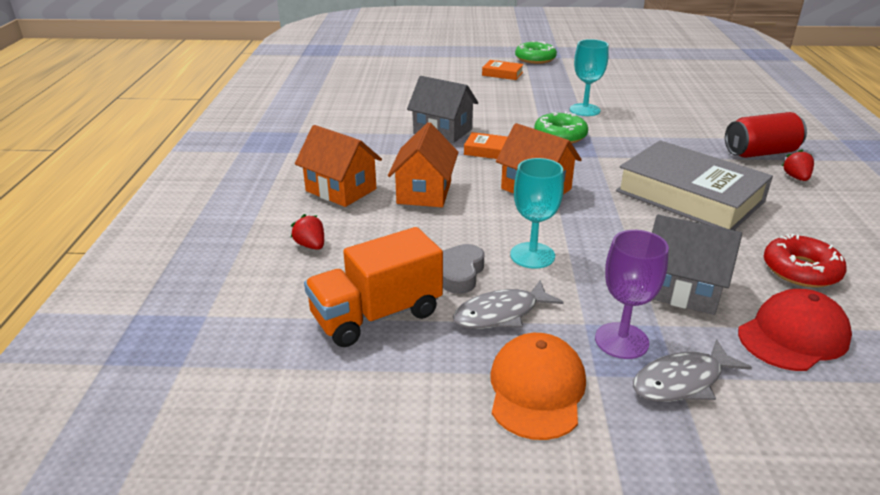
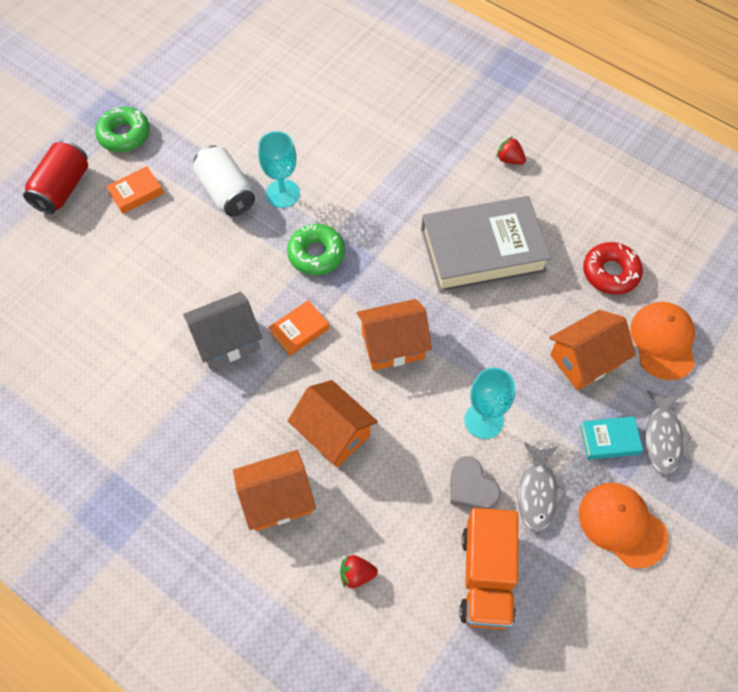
camera: 55 degrees left, 30 degrees up
purple goblet [595,230,669,359] -> turquoise book [580,416,643,460]
grey house [652,215,742,315] -> orange house [549,310,636,390]
red can [725,112,807,158] -> red can moved to [23,140,88,214]
red cap [738,289,852,371] -> orange cap [631,302,695,380]
none -> white can [193,145,255,217]

